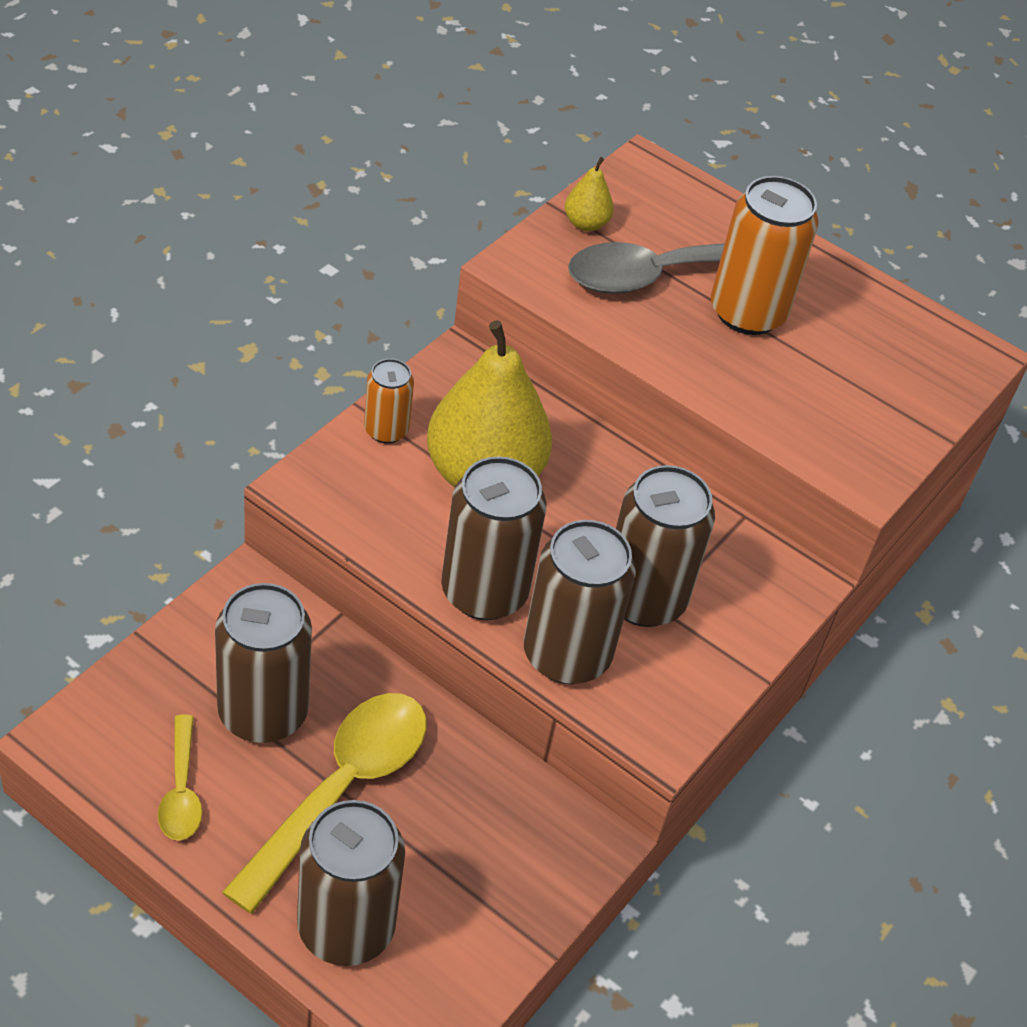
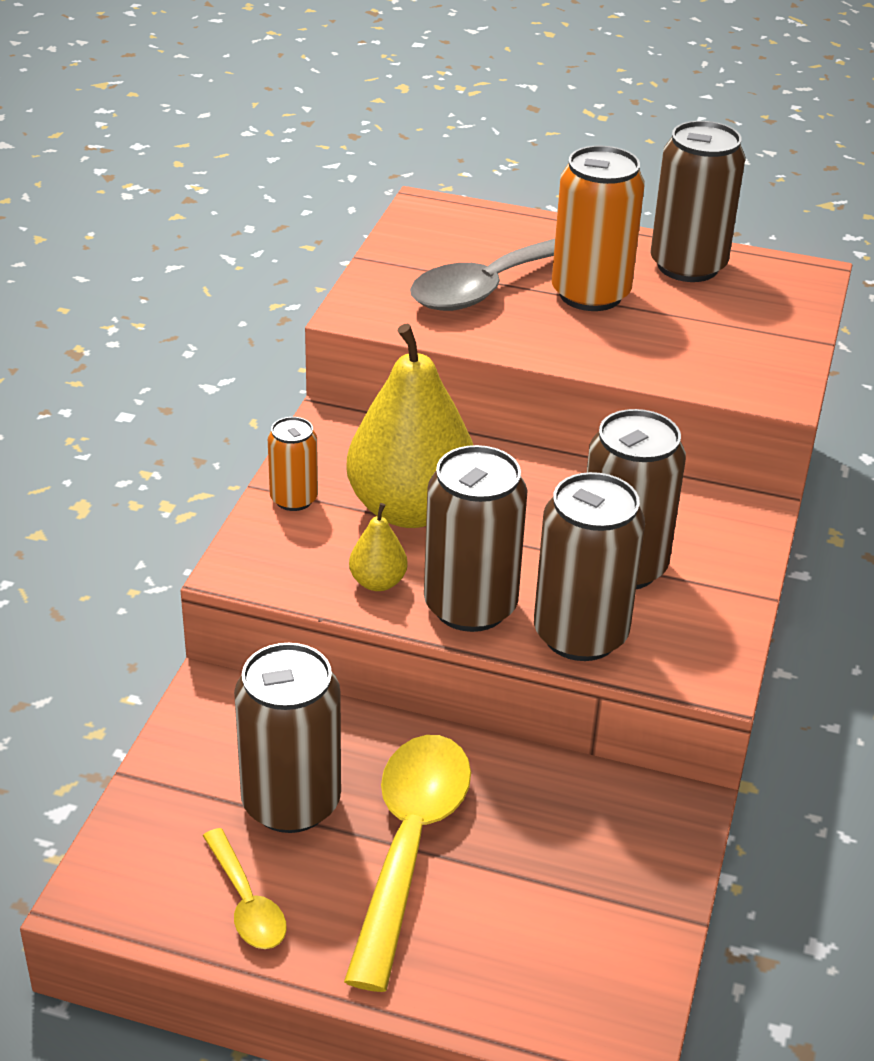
camera: 15 degrees left, 10 degrees down
brown can [297,800,405,966] -> brown can moved to [650,121,745,282]
yellow pear [565,157,614,231] -> yellow pear moved to [349,503,408,591]

